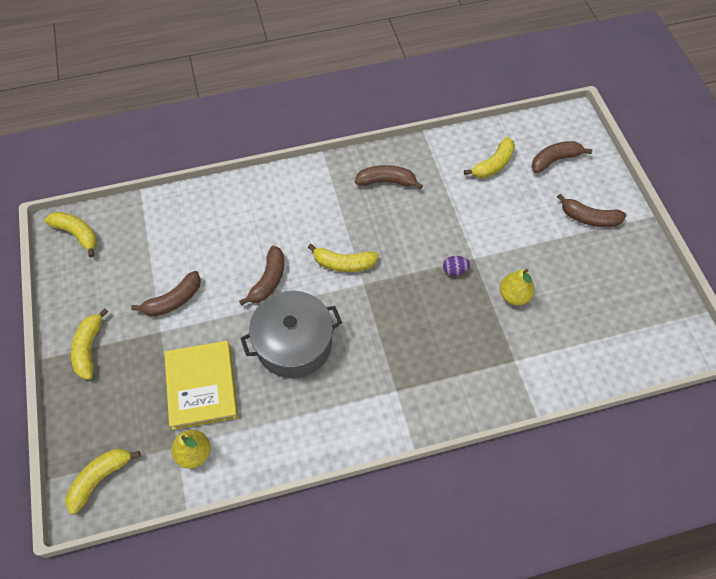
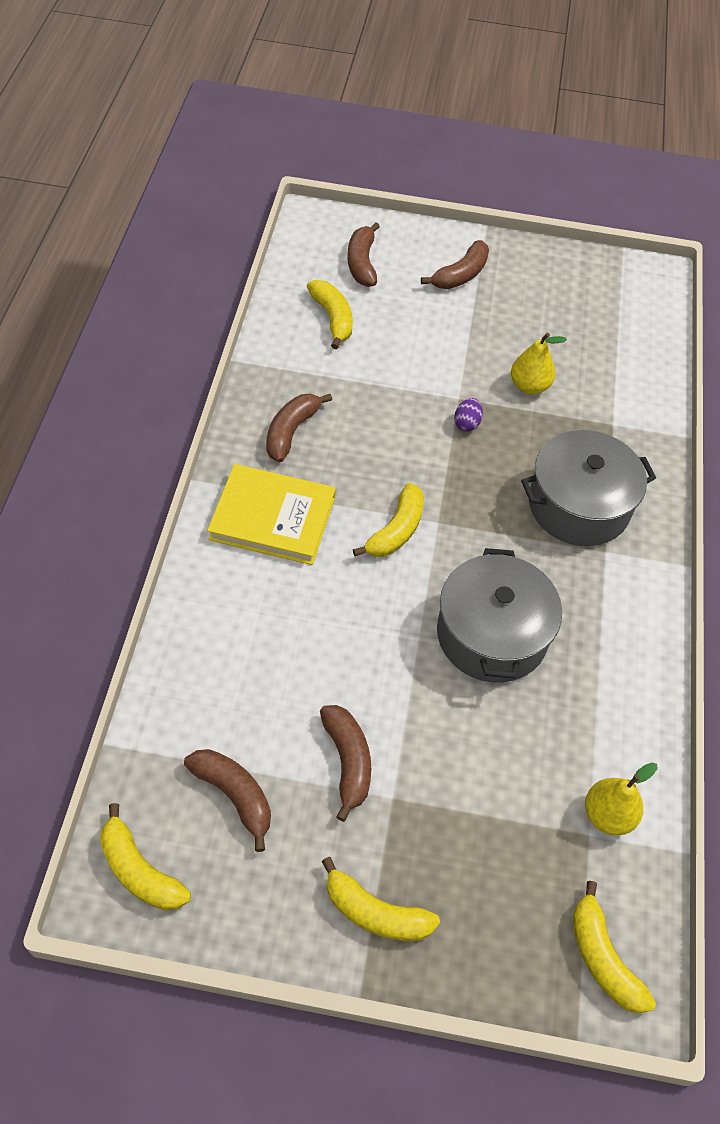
camera: 70 degrees left, 5 degrees down
yellow banana [44,212,98,257] -> yellow banana turned 105 degrees counterclockwise [100,803,191,911]
yellow book [164,341,238,430] -> yellow book moved to [207,464,336,565]
brown banana [239,246,284,306] -> brown banana moved to [184,749,271,852]
none -> grey pot [521,430,656,546]

